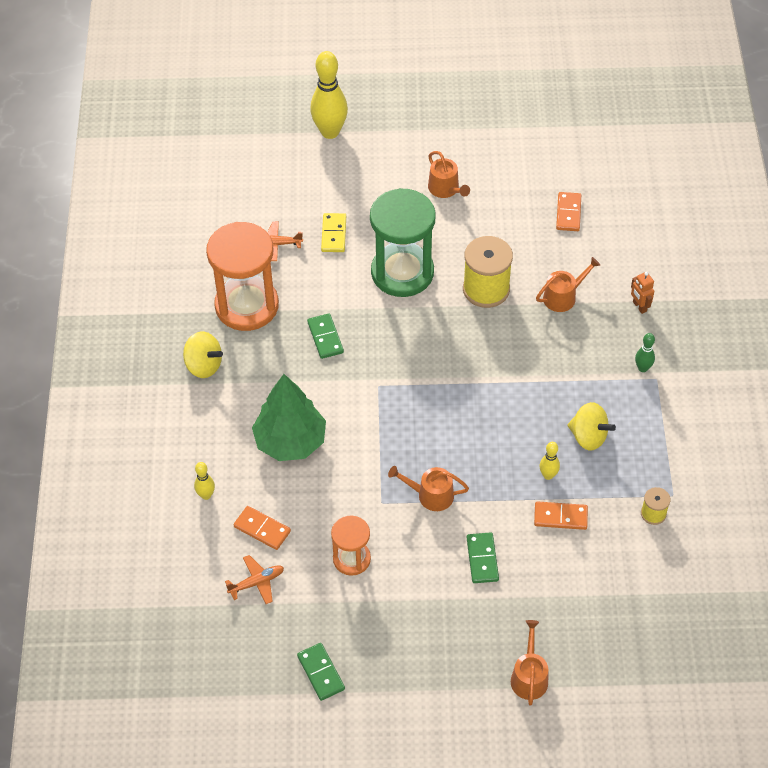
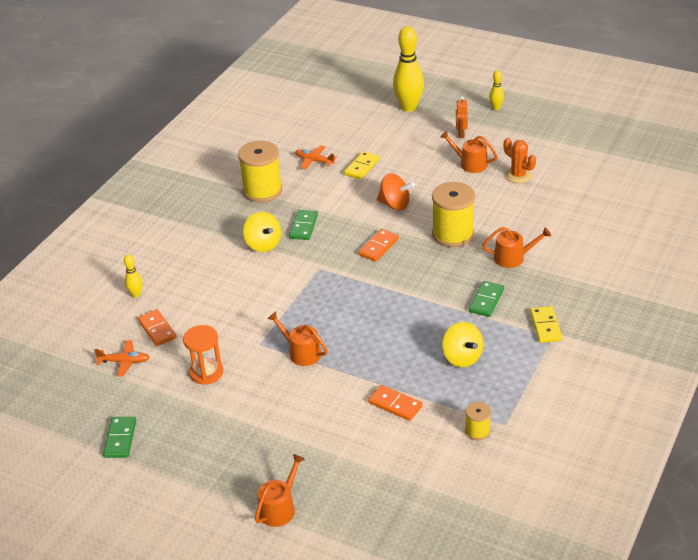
camera: 30 degrees right, 15 degrees down
yellow spinning top [183,332,223,378] -> yellow spinning top moved to [243,212,281,252]
orange hourglass [206,222,279,331] -> yellow spool [238,141,283,202]
green tree [252,374,326,461] -> none
green hourglass [370,188,436,297] -> orange spinning top [377,173,415,211]
orange watering can [428,151,470,198] -> orange watering can turned 120 degrees clockwise [440,131,498,173]
green domino [467,532,499,583] -> green domino moved to [469,281,504,317]
yellow bowling pin [539,442,560,480] -> yellow bowling pin moved to [489,70,504,110]
orange domino [556,192,581,231] -> orange domino moved to [358,229,399,262]
orange robot [631,272,654,314] -> orange robot moved to [455,96,468,138]
green bowling pin [635,333,655,372] -> yellow domino [530,306,562,343]
none -> orange cactus [504,138,536,183]

